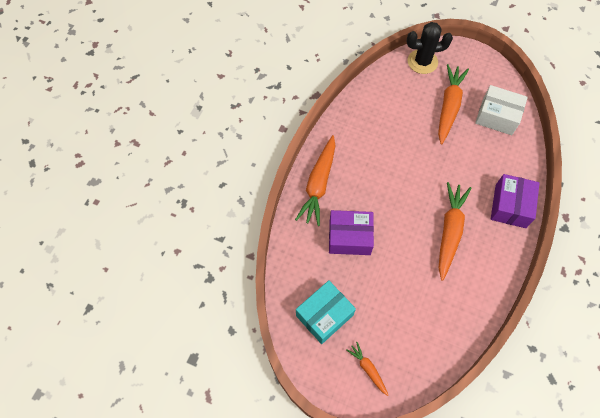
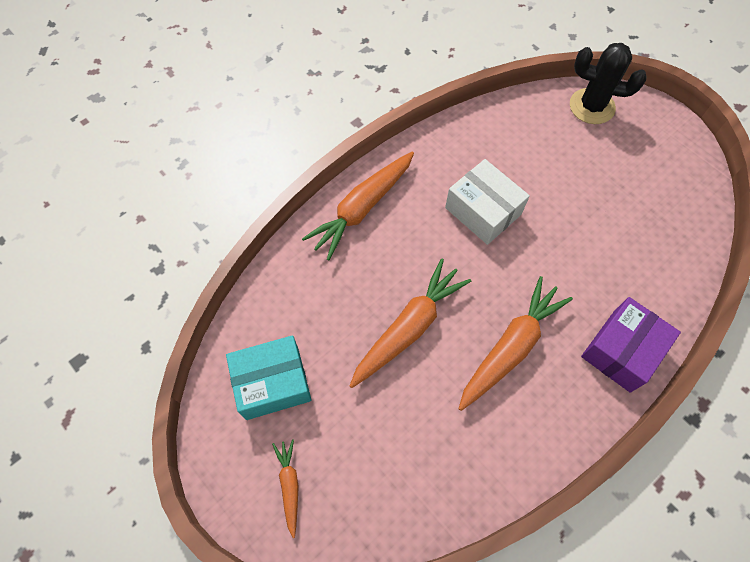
camera: 25 degrees right, 0 degrees up
purple box [329,210,374,255] -> none
orange carrot [438,64,469,144] -> orange carrot moved to [350,258,471,388]
white box [475,85,528,135] -> white box moved to [445,159,530,245]

